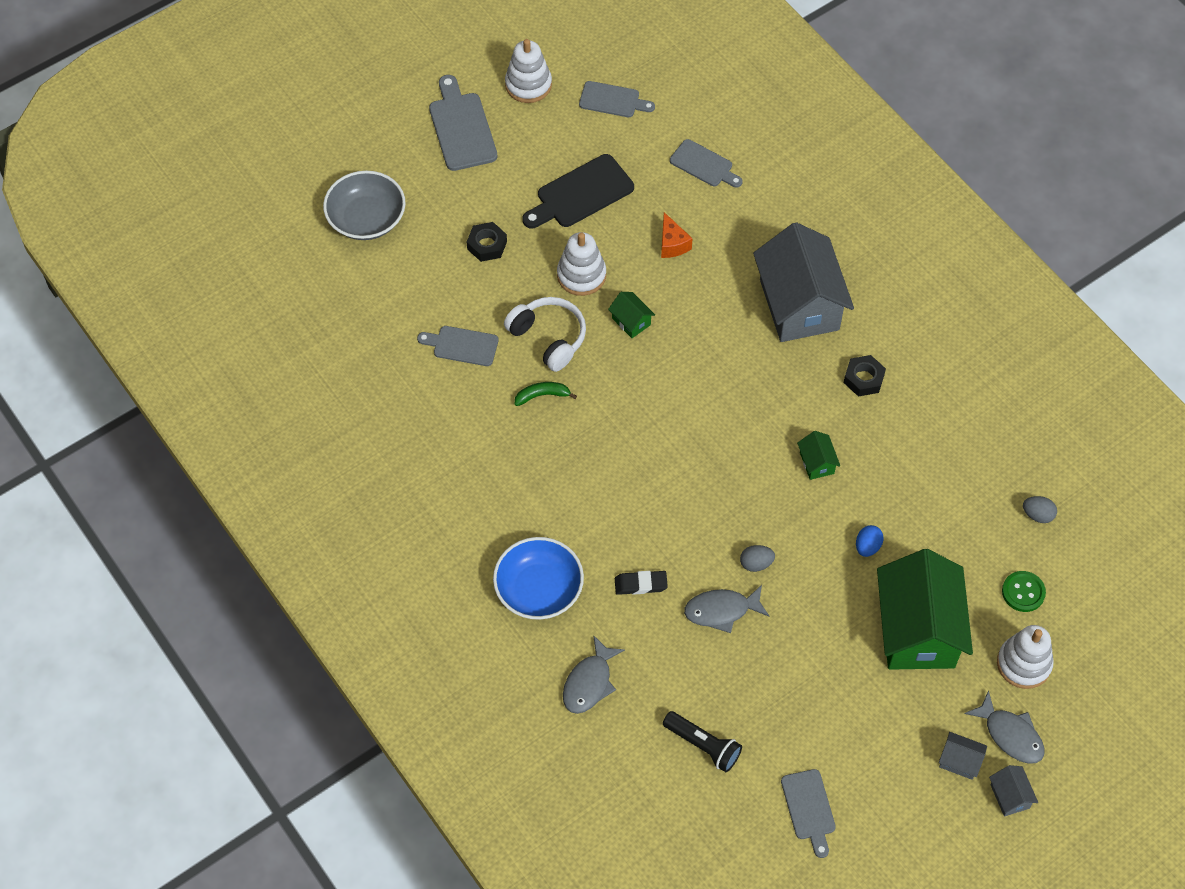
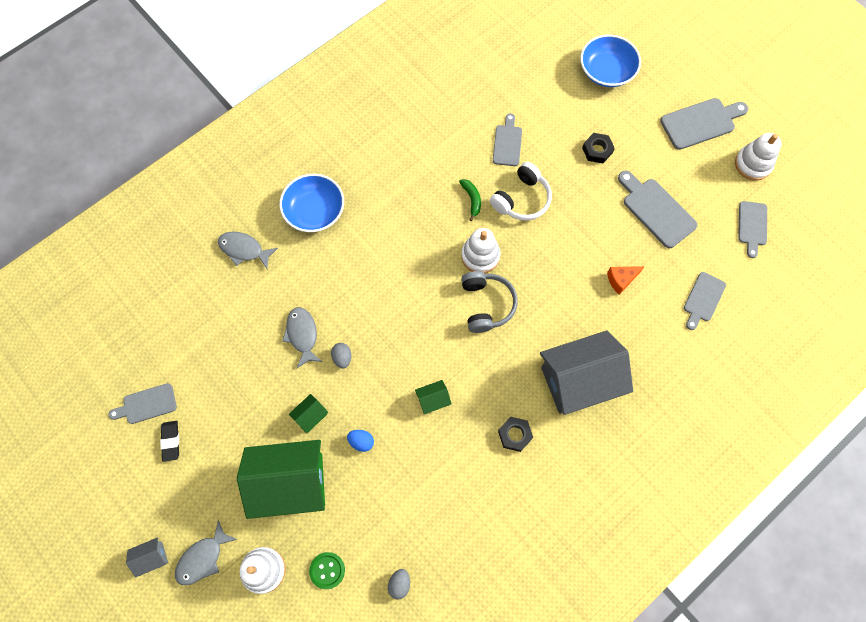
camera: 85 degrees right, 10 degrees up
grey bowl [323,171,406,240] -> blue bowl [580,35,641,87]
black cutting board [522,154,634,228] -> grey cutting board [618,171,697,248]
white stacking toy [557,232,606,296] -> white stacking toy moved to [461,228,500,273]
green house [608,292,655,338] -> green house moved to [289,394,328,433]
black eraser [615,571,668,595] -> black eraser moved to [160,421,179,462]
black flashlight [663,711,742,772] -> none
grey house [939,732,987,780] -> none
none -> grey headphones [461,271,518,333]

